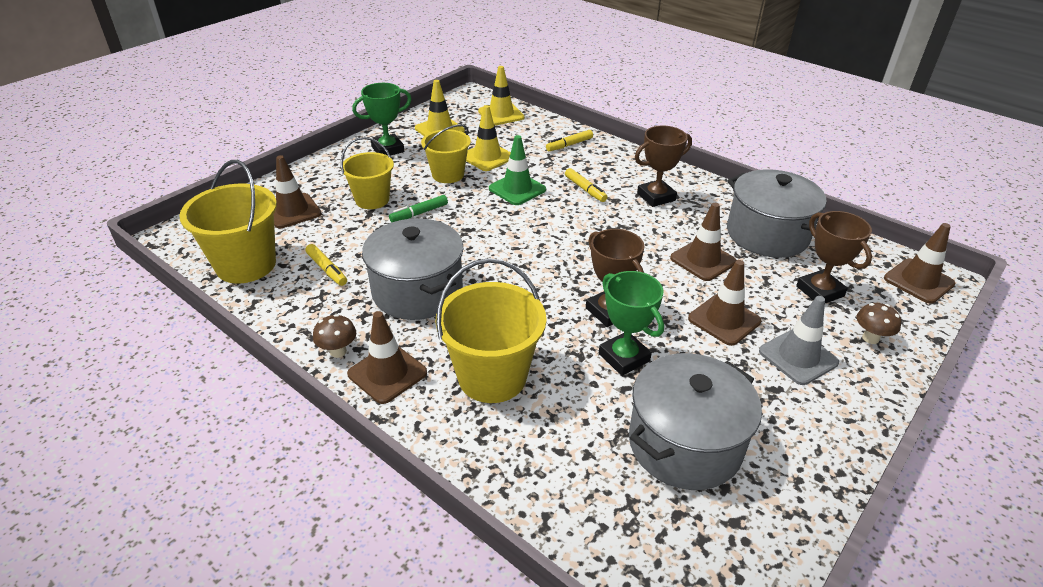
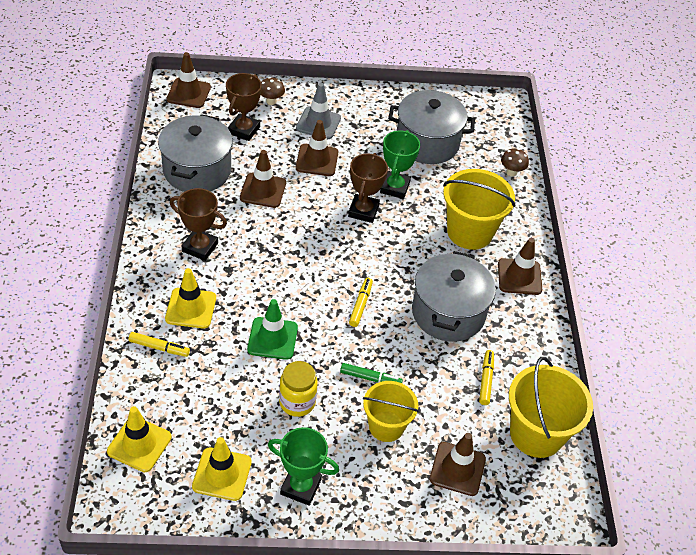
camera: 135 degrees left, 10 degrees up
brown mushroom [313,314,356,358] -> brown mushroom moved to [501,148,529,177]
yellow bucket [421,124,471,183] -> yellow jar [279,361,318,417]
yellow traffic cone [466,105,511,171] -> yellow traffic cone moved to [165,268,216,329]
yellow marker [565,168,607,202] -> yellow marker moved to [349,278,373,327]

